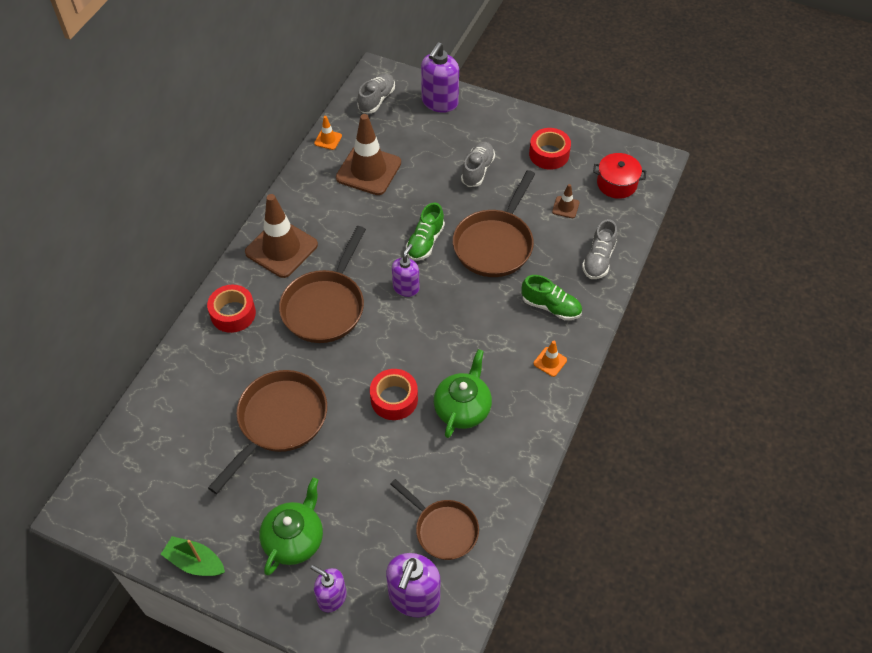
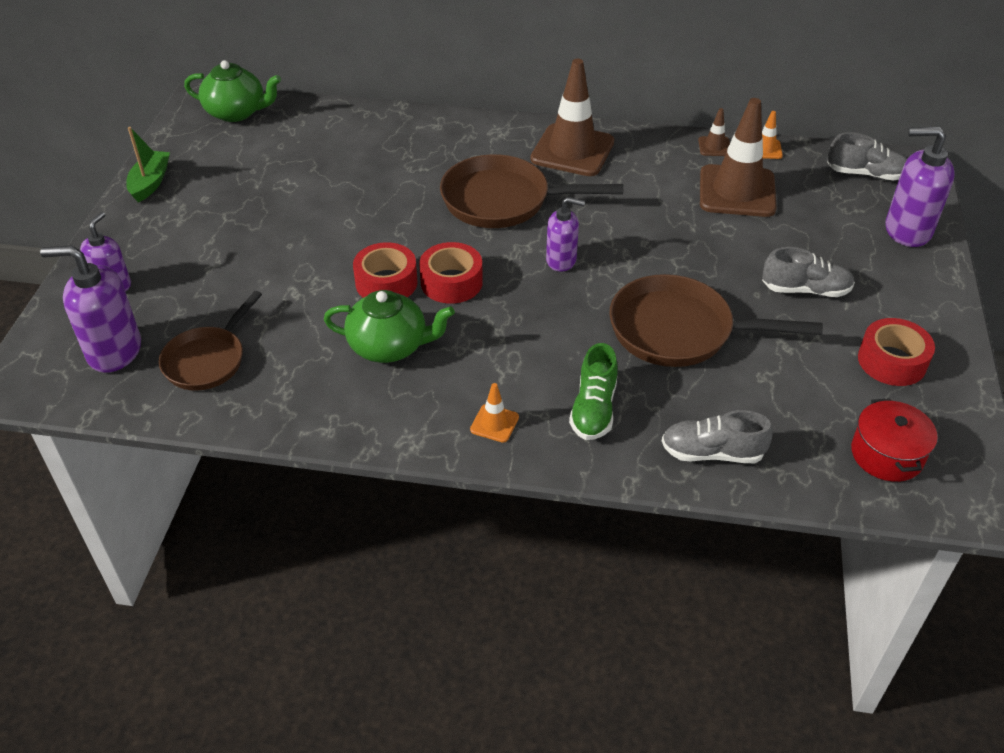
camera: 75 degrees right, 10 degrees down
red tape [207,285,256,333] -> red tape moved to [419,242,483,304]
brown pan [208,370,327,494] -> none
green teapot [259,478,323,575] -> green teapot moved to [184,60,281,122]
green shoe [406,203,445,261] -> none
brown traffic cone [552,184,579,218] -> brown traffic cone moved to [698,108,730,156]

